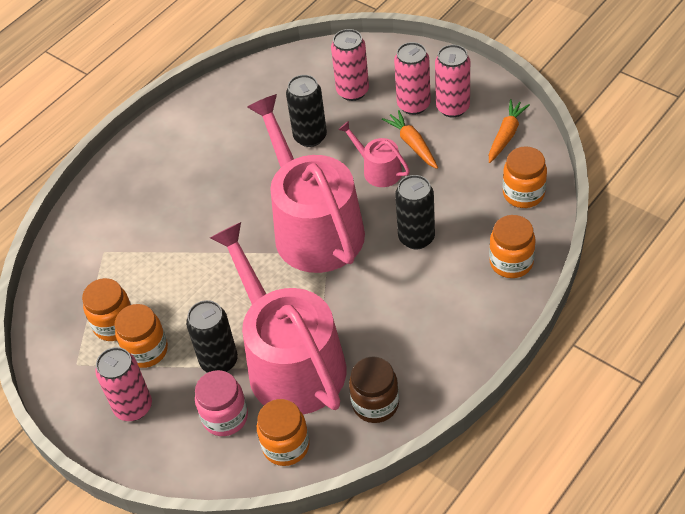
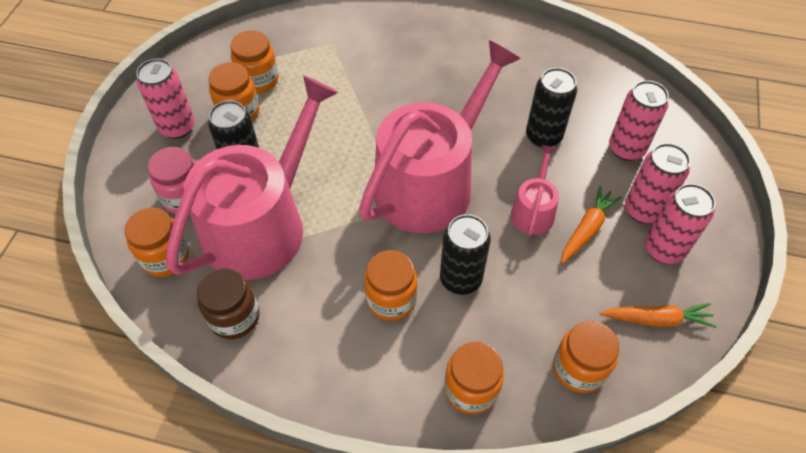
camera: 60 degrees right, 5 degrees up
none -> orange jar [364,250,418,321]

